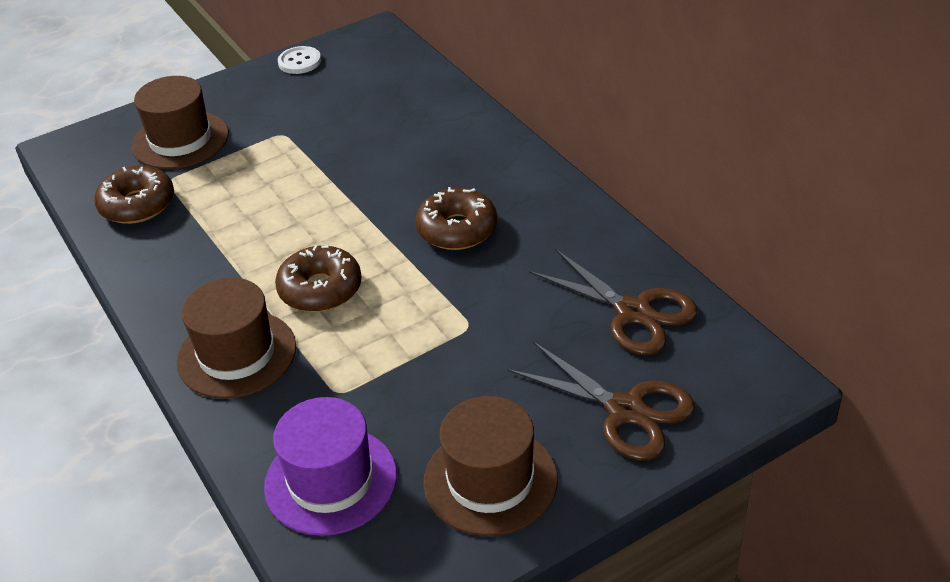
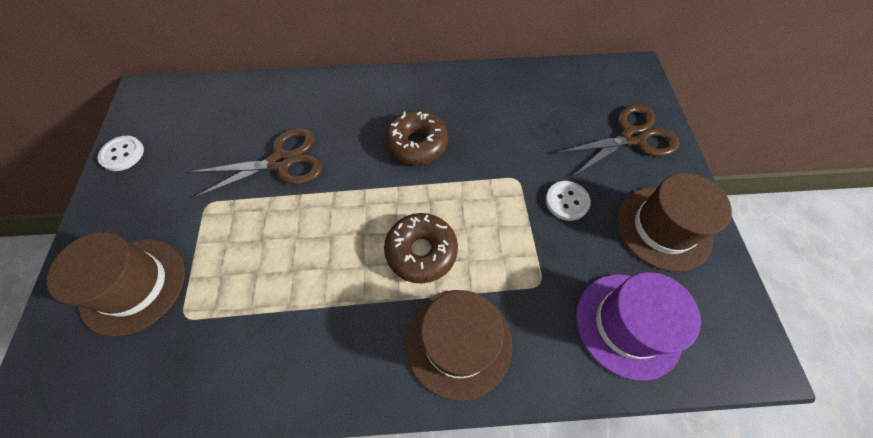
camera: 65 degrees left, 20 degrees up
brown donut [94,165,174,224] -> none
brown scissors [529,249,698,355] -> brown scissors moved to [189,128,323,198]
none -> white button [546,181,591,221]

